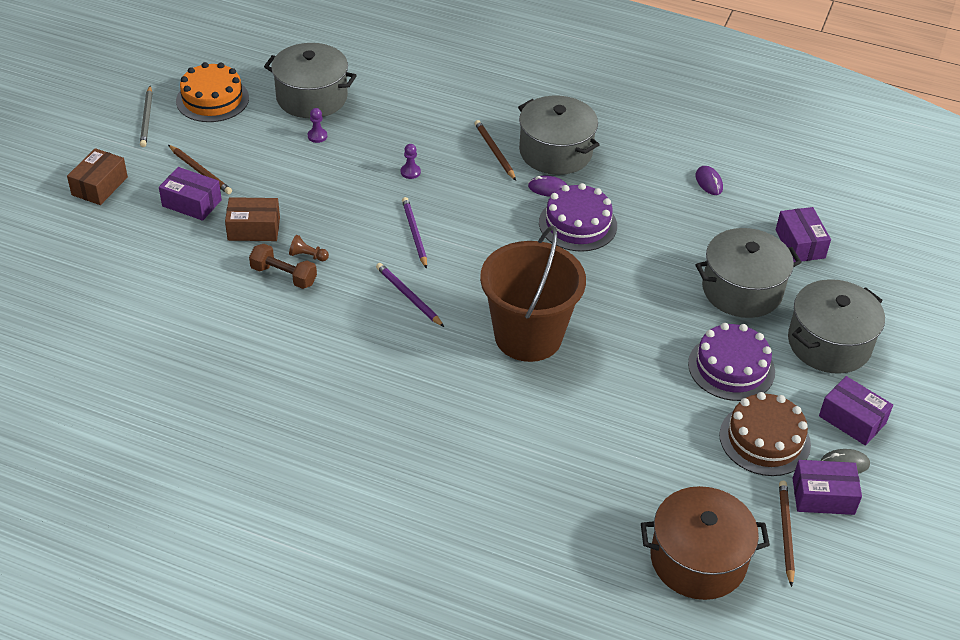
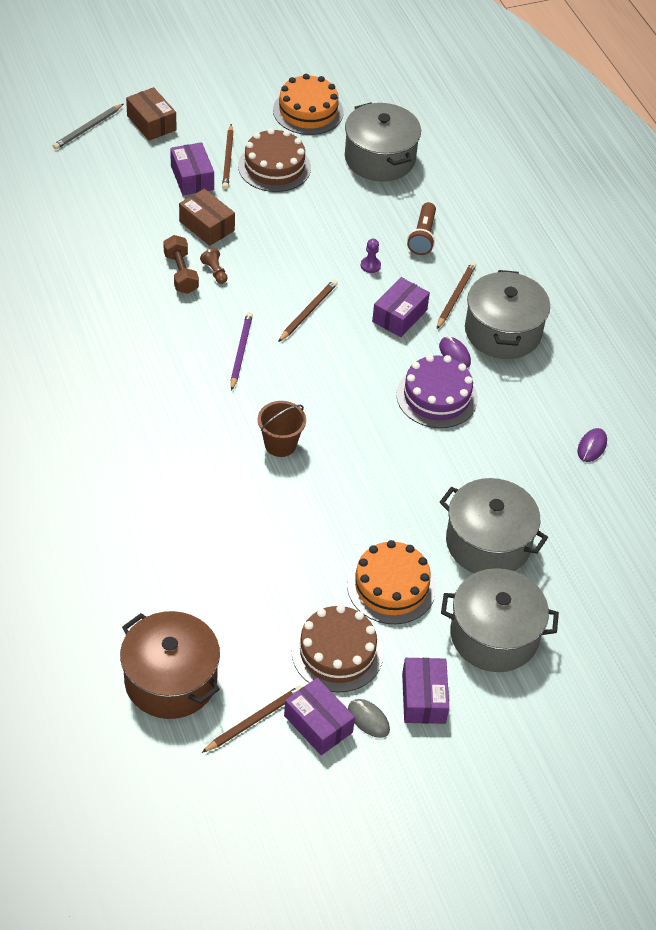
camera: 45 degrees right, 5 degrees up
brown box [67,148,128,205] -> brown box turned 75 degrees clockwise [126,87,177,141]
grey pencil [140,86,152,147] -> grey pencil moved to [53,104,123,150]
purple pawn [308,108,327,143] -> none
purple pencil [402,197,427,269] -> brown pencil [278,279,338,342]
brown bucket [480,225,586,362] -> brown bucket [258,401,306,457], size x0.48
purple cake [688,323,775,401] -> orange cake [347,540,436,624]
purple box [776,207,831,262] -> purple box moved to [372,277,430,337]
none -> brown cake [238,128,311,192]
none -> brown flashlight [407,202,436,255]

